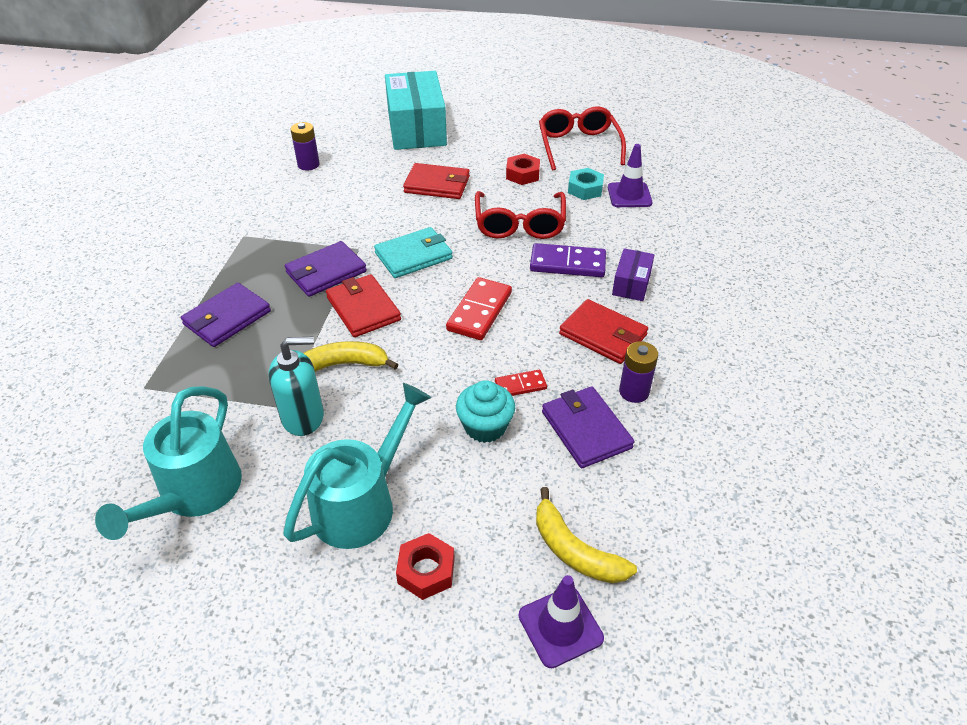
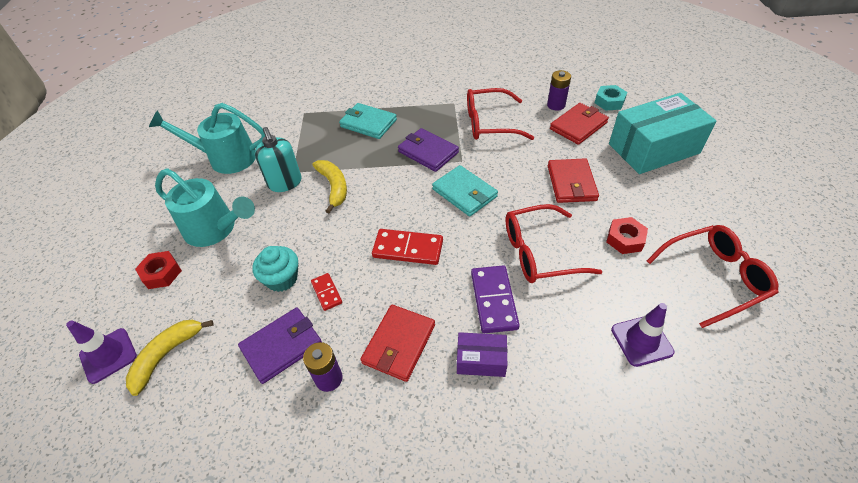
camera: 80 degrees right, 5 degrees up
purple wallet [181,283,271,347] -> turquoise wallet [339,103,397,139]
red wallet [326,274,401,337] -> red wallet moved to [550,103,609,145]
turquoise nut [568,168,604,200] -> turquoise nut moved to [595,85,627,111]
none -> red glasses [467,88,534,140]

